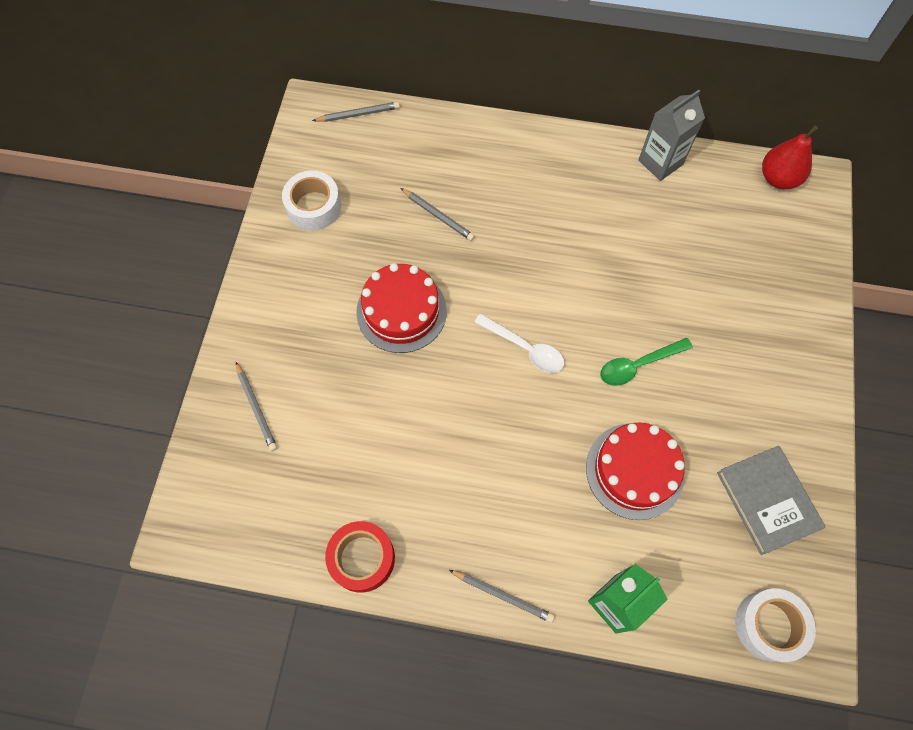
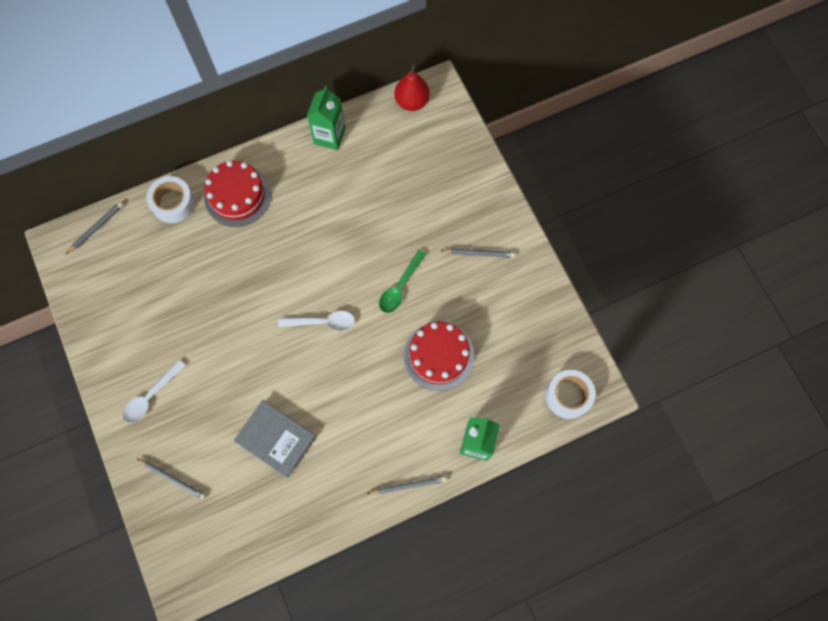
camera: 35 degrees left, 5 degrees up
white tape [282,171,341,231] -> white tape moved to [146,176,195,223]
red tape [325,521,395,593] -> none
red cake [356,263,447,353] -> red cake moved to [204,160,271,227]
grey pencil [401,188,475,241] -> grey pencil moved to [440,248,515,258]
grey carton [638,90,705,181] -> green carton [307,86,346,150]
grey book [717,446,826,555] -> grey book moved to [233,400,316,478]
none -> white spoon [122,360,186,423]

